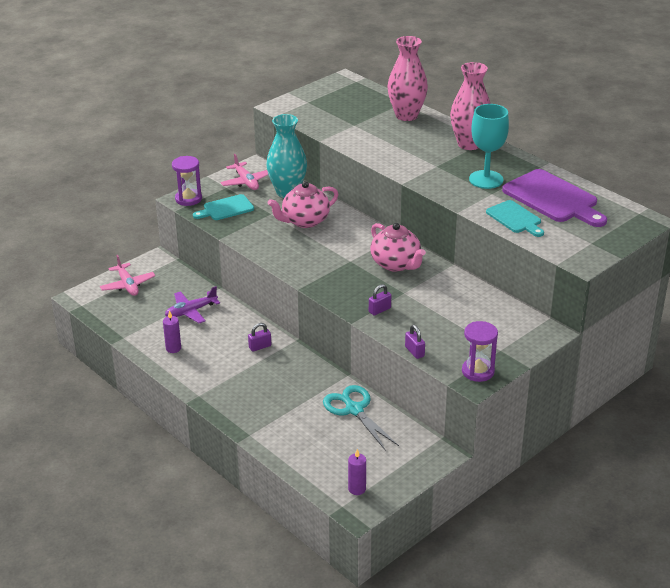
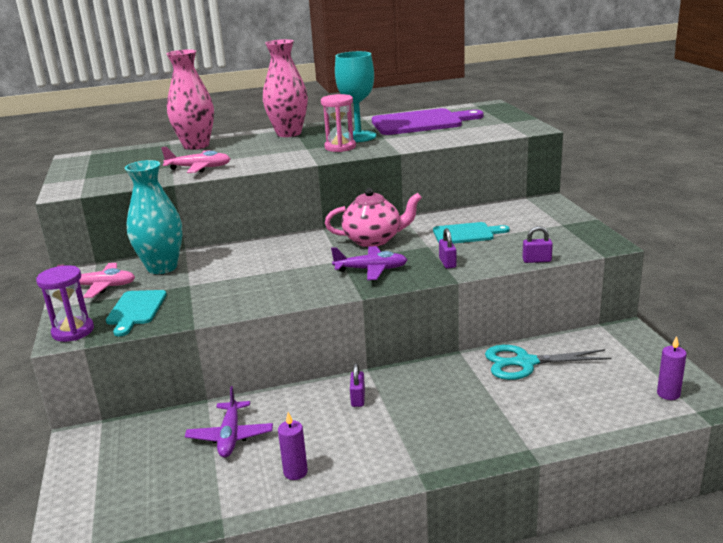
camera: 60 degrees left, 10 degrees down
pink plane [100,255,155,296] -> pink plane moved to [161,147,230,173]
pink teapot [267,181,338,228] -> none
purple hourglass [462,321,498,382] -> none
turquoise cutting board [486,200,544,237] -> turquoise cutting board moved to [433,222,510,244]
none -> pink hourglass [321,94,356,152]
none -> purple plane [331,246,407,280]

